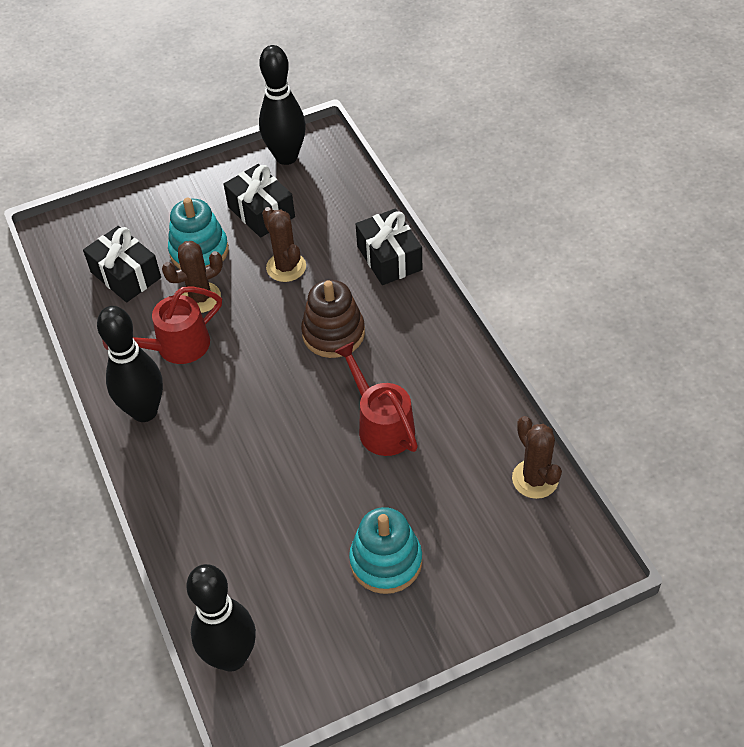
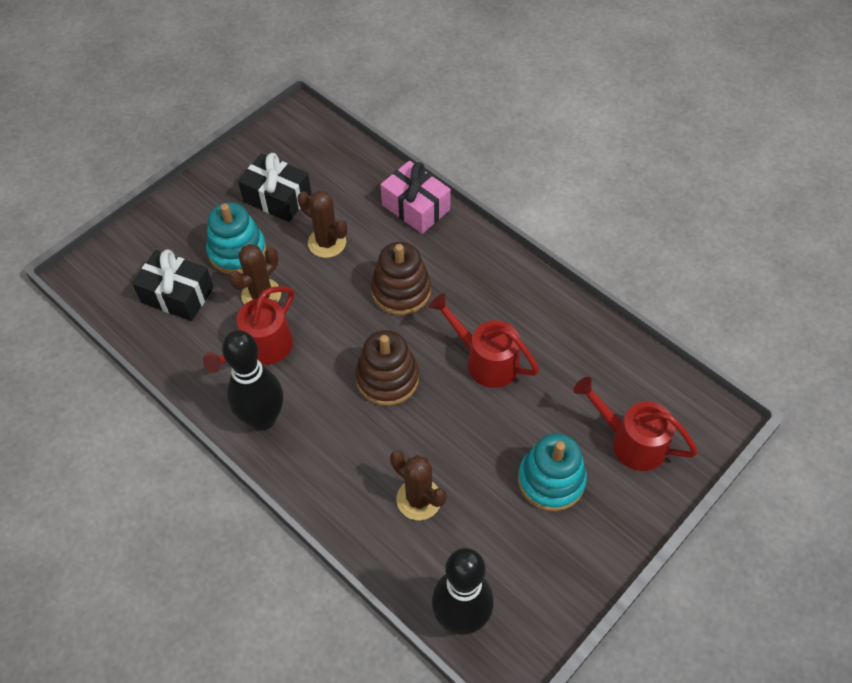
camera: 25 degrees left, 5 degrees up
black bowling pin [259,45,306,165] -> none
black gift [356,208,422,285] -> pink gift [380,161,451,234]
brown cactus [512,416,562,499] -> brown cactus moved to [390,450,447,520]
none -> brown stacking toy [355,330,419,406]
none -> red watering can [573,377,698,471]

